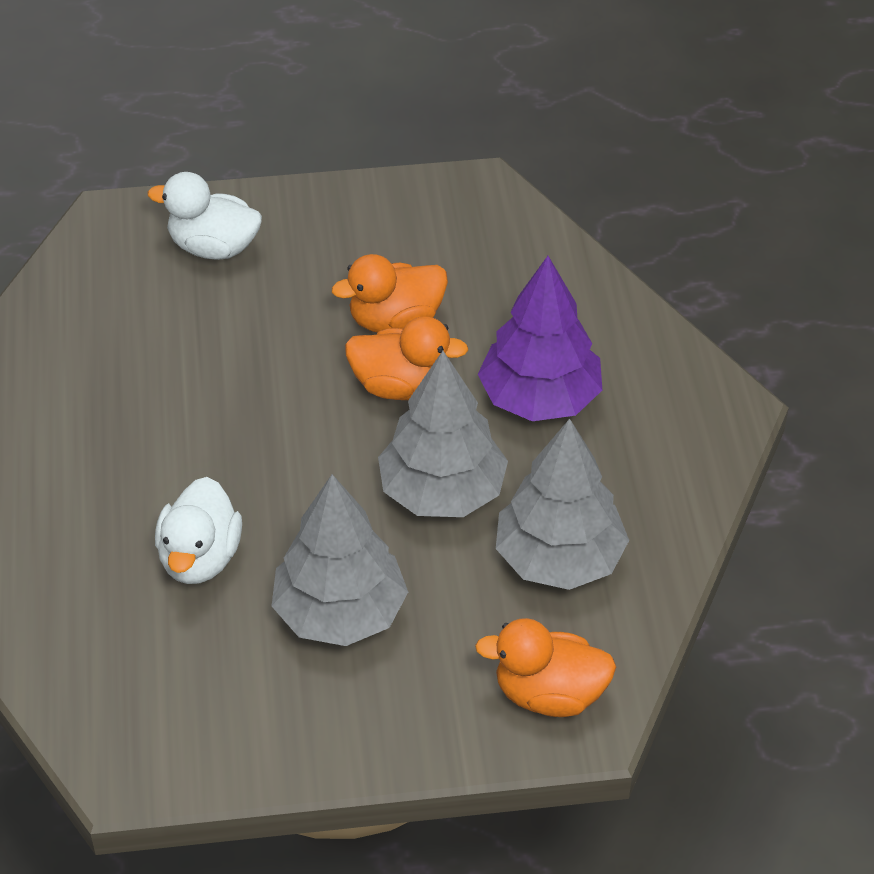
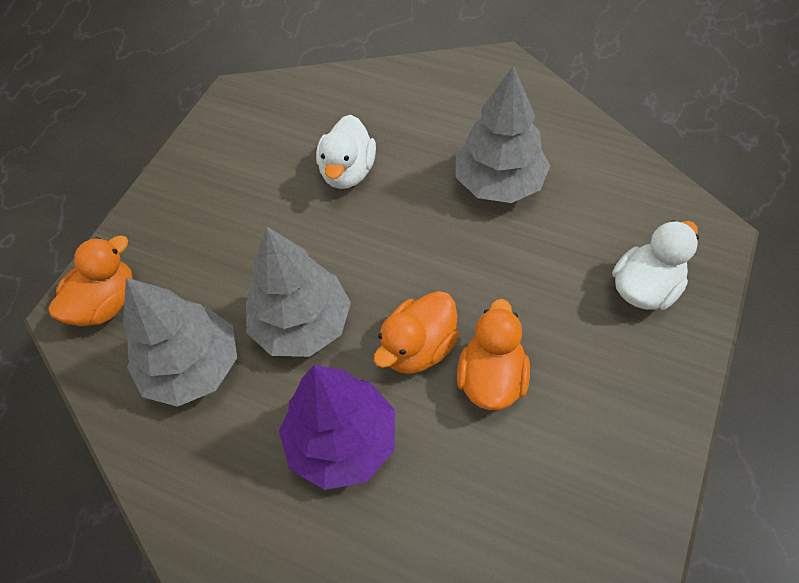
camera: 125 degrees right, 10 degrees up
white duck [155,477,242,584] -> white duck turned 120 degrees counterclockwise [316,115,376,189]
grey tree [272,474,408,646] -> grey tree moved to [456,65,550,203]

